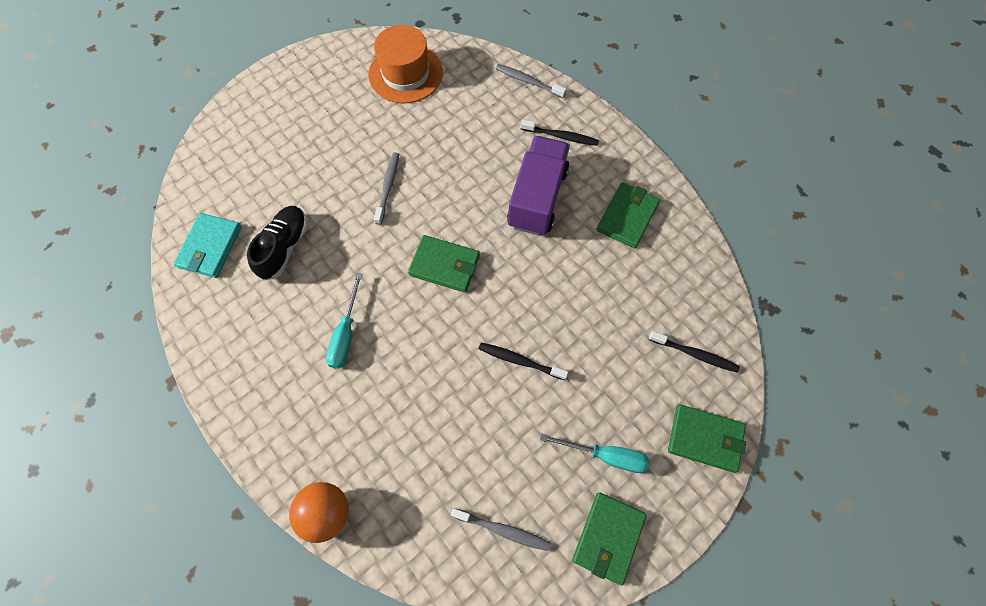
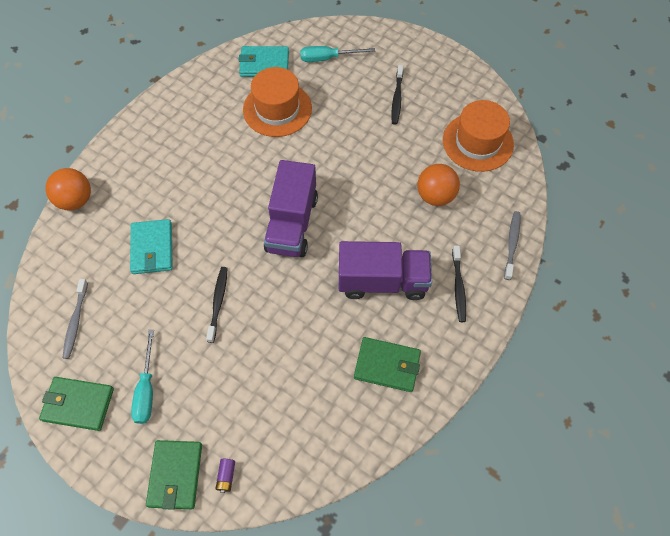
camera: 75 degrees right, 5 degrees down
black shoe [247,206,308,281] -> orange hat [243,67,312,137]
turquoise screwdriver [326,273,362,368] -> turquoise screwdriver moved to [300,46,375,62]
grey toothbrush [374,152,399,225] -> none
green wallet [408,235,480,293] -> purple truck [264,160,318,257]
black toothbrush [649,331,740,373] -> black toothbrush moved to [391,65,403,125]
none -> turquoise wallet [130,219,173,274]
none -> purple battery [216,459,235,493]
none -> orange ball [417,164,460,206]

